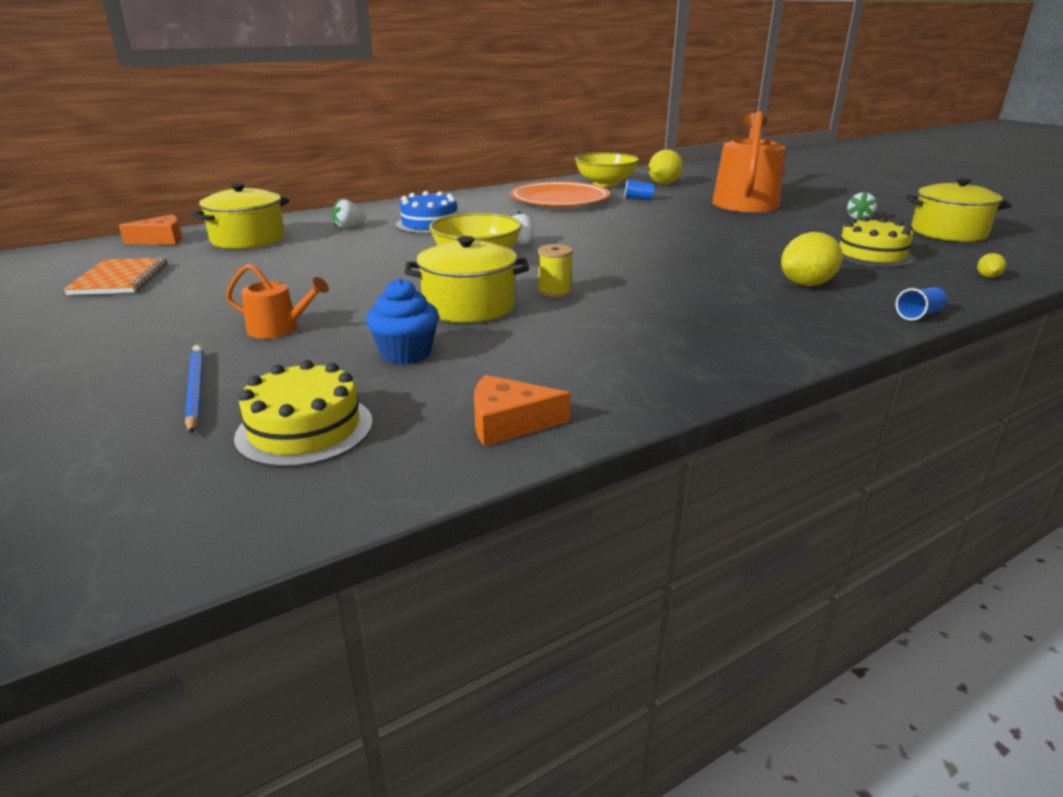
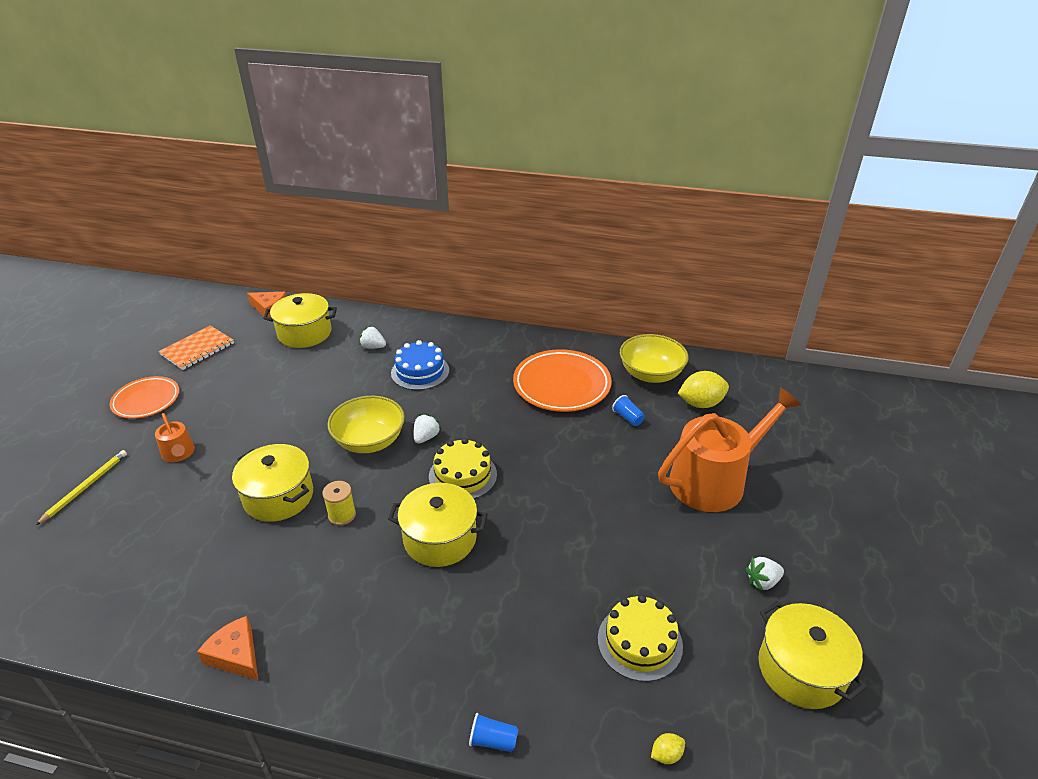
camera: 45 degrees right, 10 degrees up
blue pencil [185,345,204,434] -> yellow pencil [36,450,127,525]
yellow cake [234,360,373,467] -> yellow cake moved to [429,438,497,499]
blue cupcake [366,278,439,364] -> none
orange cheese [474,375,571,446] -> orange cheese moved to [197,616,258,680]
yellow lemon [781,232,843,286] -> none
none -> orange plate [110,376,180,419]
none -> yellow pot [388,483,488,567]

